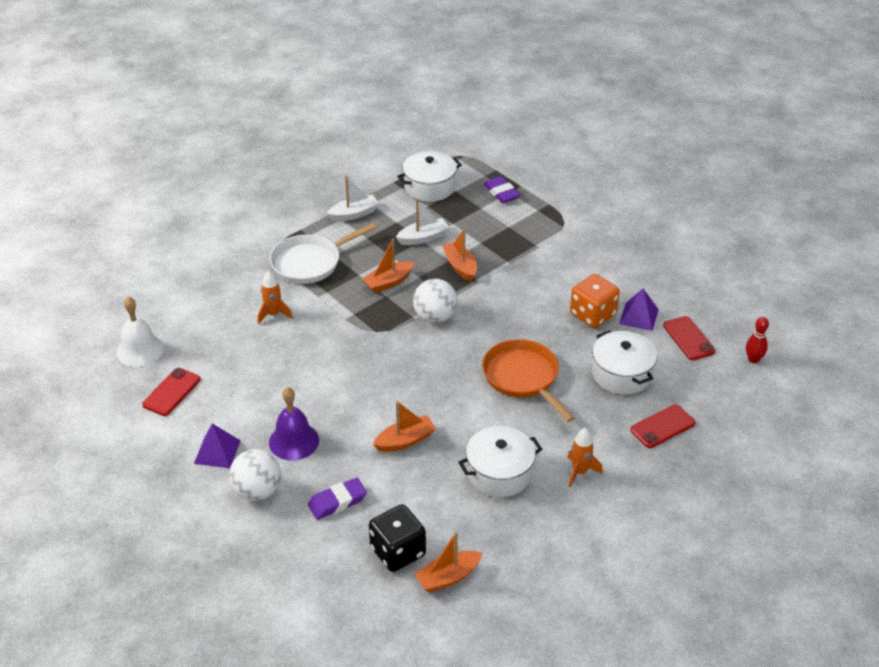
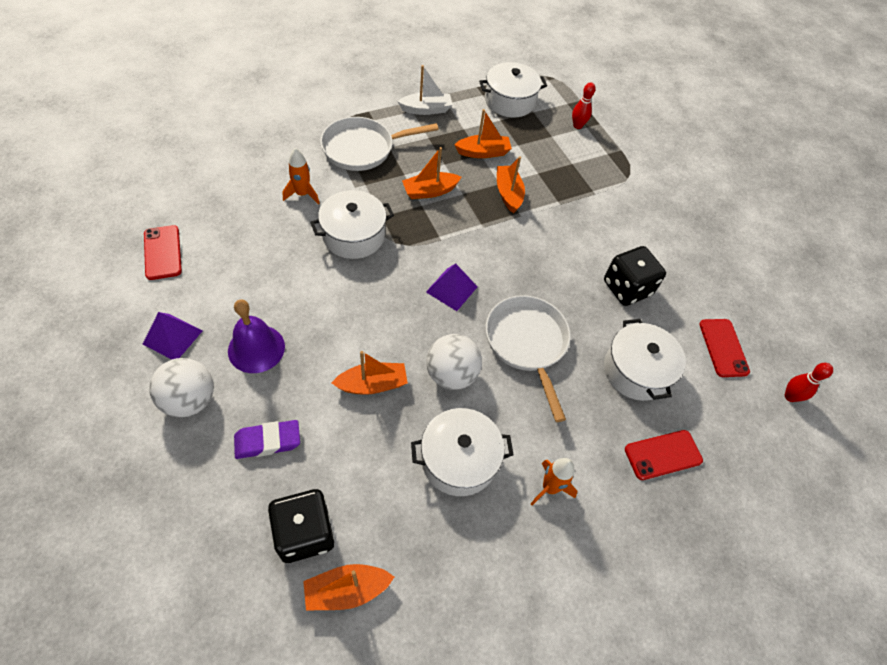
camera: 10 degrees right, 15 degrees up
white bell [117,297,164,367] -> none
red phone [142,368,200,416] -> red phone turned 60 degrees counterclockwise [144,225,182,280]
white boat [396,199,450,245] -> orange boat [454,109,512,158]
white ball [413,279,457,323] -> white ball moved to [426,334,482,390]
orange pan [482,339,575,422] -> white pan [486,295,571,422]
purple eraser [484,176,520,203] -> red bowling pin [572,82,596,129]
orange dice [570,274,620,328] -> black dice [604,246,666,306]
purple pyramid [619,289,659,331] -> purple pyramid moved to [426,264,477,311]
none -> white pot [310,190,394,259]

